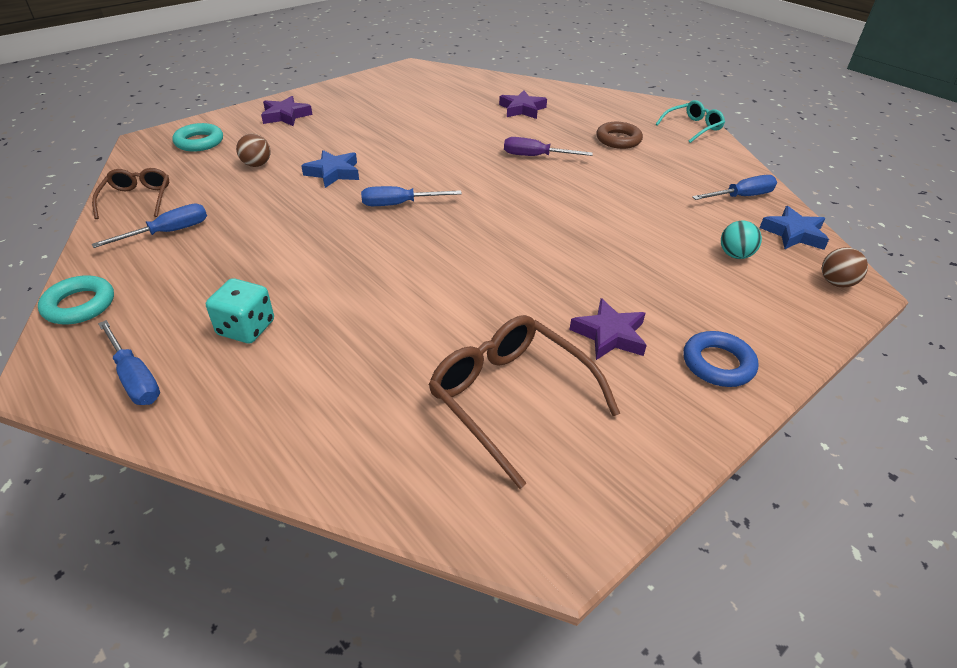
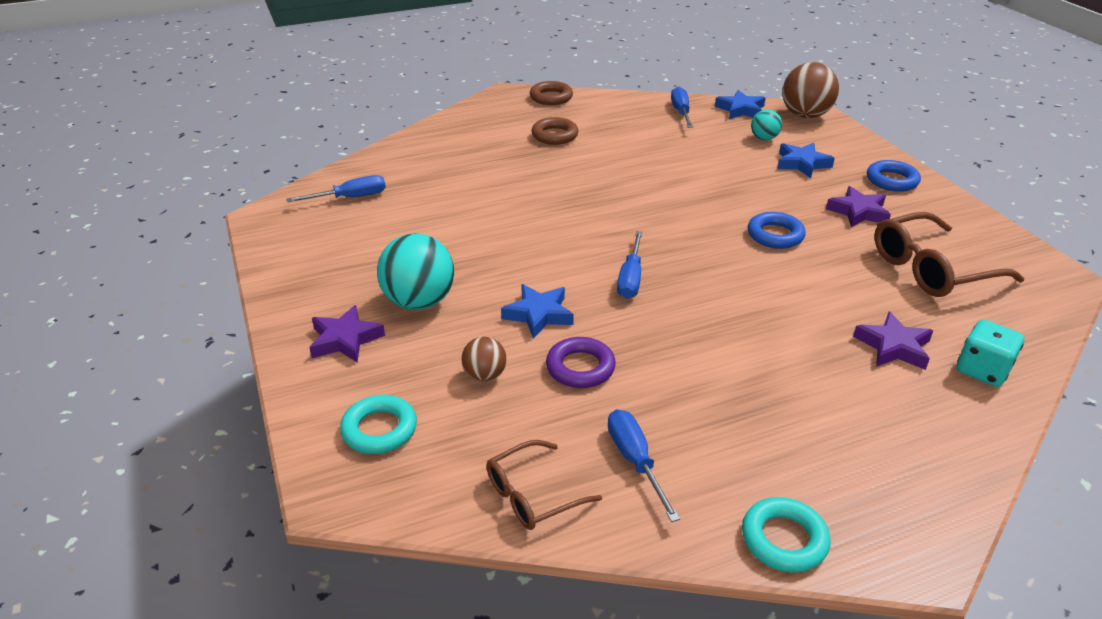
camera: 70 degrees left, 5 degrees down
brown glasses [92,168,169,219] -> brown glasses turned 45 degrees counterclockwise [486,440,602,530]
blue screwdriver [98,320,160,405] -> blue screwdriver moved to [286,175,386,202]
turquoise dice [206,278,274,344] -> turquoise dice moved to [957,319,1024,387]
purple star [499,90,547,119] -> purple star moved to [853,312,934,370]
purple screwdriver [504,137,593,156] -> none
turquoise glasses [656,100,725,143] -> brown ring [530,81,573,105]
brown ball [822,247,868,288] -> brown ball [782,62,839,118], size x1.87
none -> turquoise ball [377,233,454,310]
none -> purple ring [546,337,616,388]
none -> blue ring [748,212,806,249]
none -> blue star [777,143,835,178]

